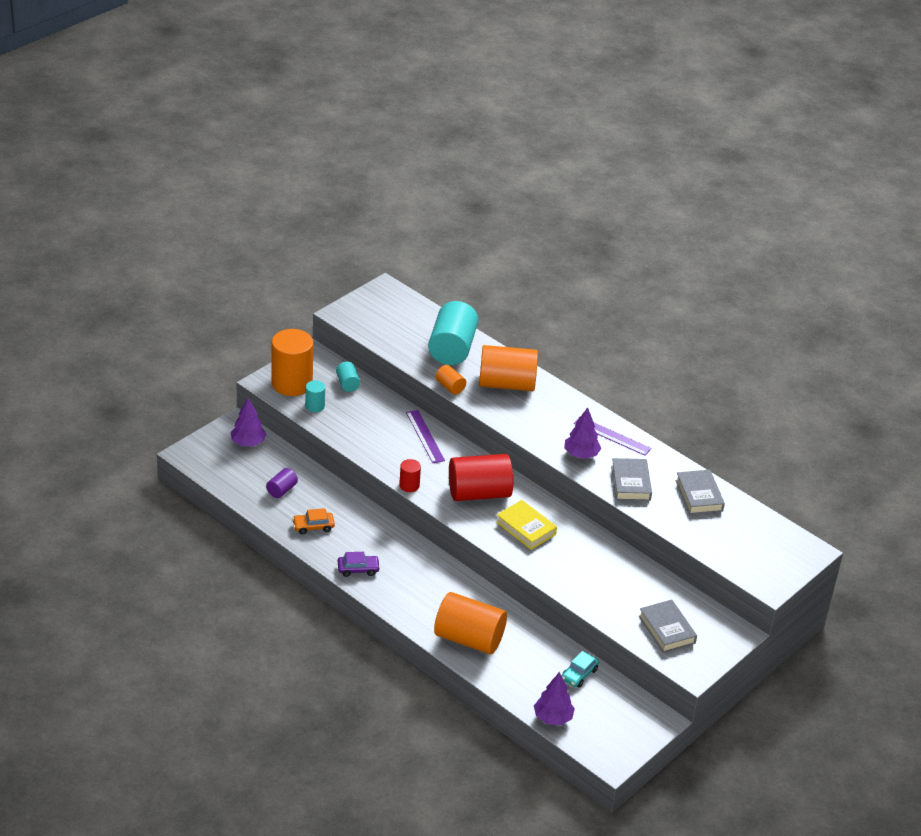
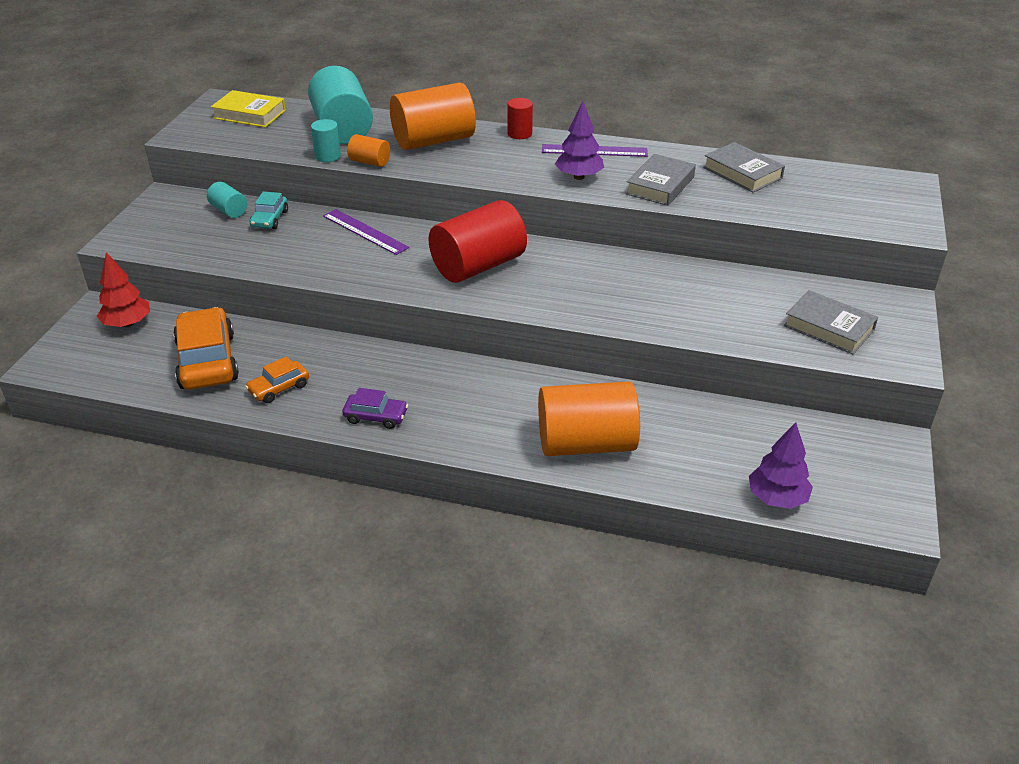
camera: 25 degrees left, 0 degrees up
purple tree [230,398,267,446] -> red tree [97,252,150,327]
purple cylinder [266,468,298,498] -> orange car [173,307,239,390]
orange cylinder [272,329,314,396] -> none
turquoise cylinder [305,380,325,412] -> turquoise cylinder moved to [311,119,341,162]
purple car [338,552,380,577] -> purple car turned 45 degrees clockwise [342,388,408,429]
red cylinder [399,459,421,492] -> red cylinder moved to [507,98,533,139]
yellow book [496,500,557,550] -> yellow book moved to [211,90,286,127]
turquoise car [561,651,599,688] -> turquoise car moved to [250,191,288,229]
grey book [611,458,652,501] -> grey book turned 60 degrees clockwise [626,154,696,206]

